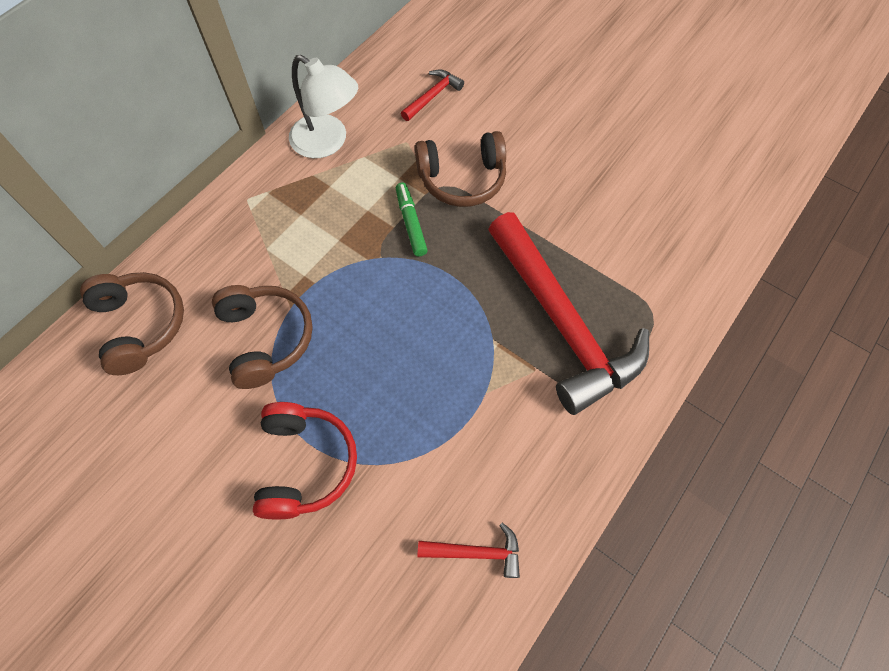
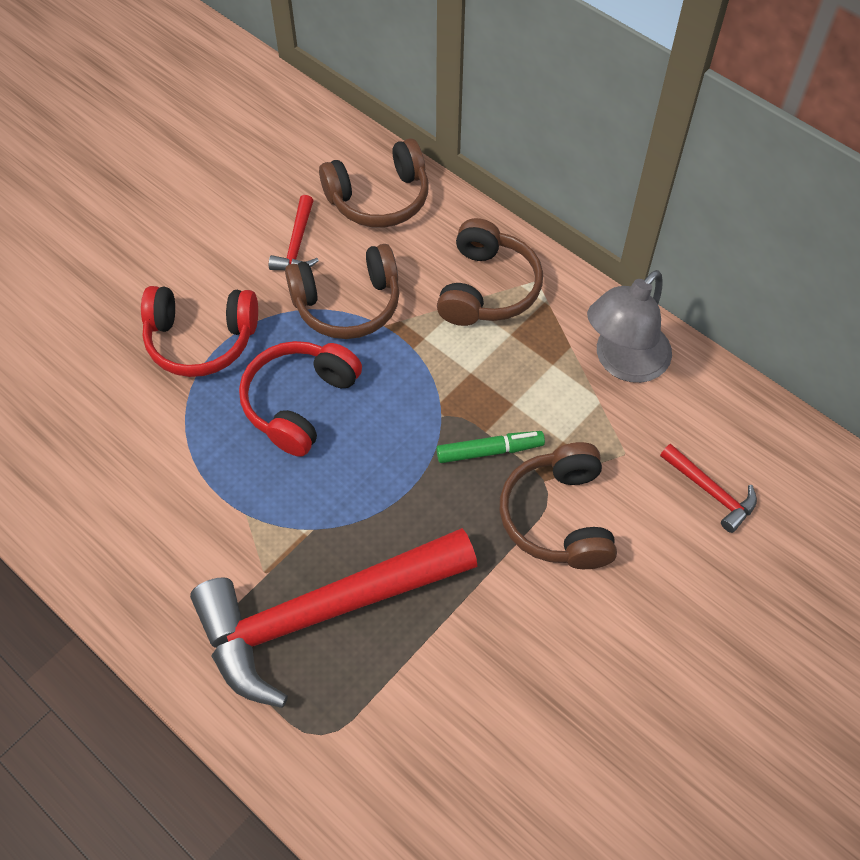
camera: 95 degrees right, 5 degrees down
white lamp [289,55,358,158] -> grey lamp [587,270,672,383]
red hammer [418,523,520,578] -> red hammer moved to [269,195,319,270]
none -> red headphones [239,341,362,457]
none -> brown headphones [437,218,543,326]

